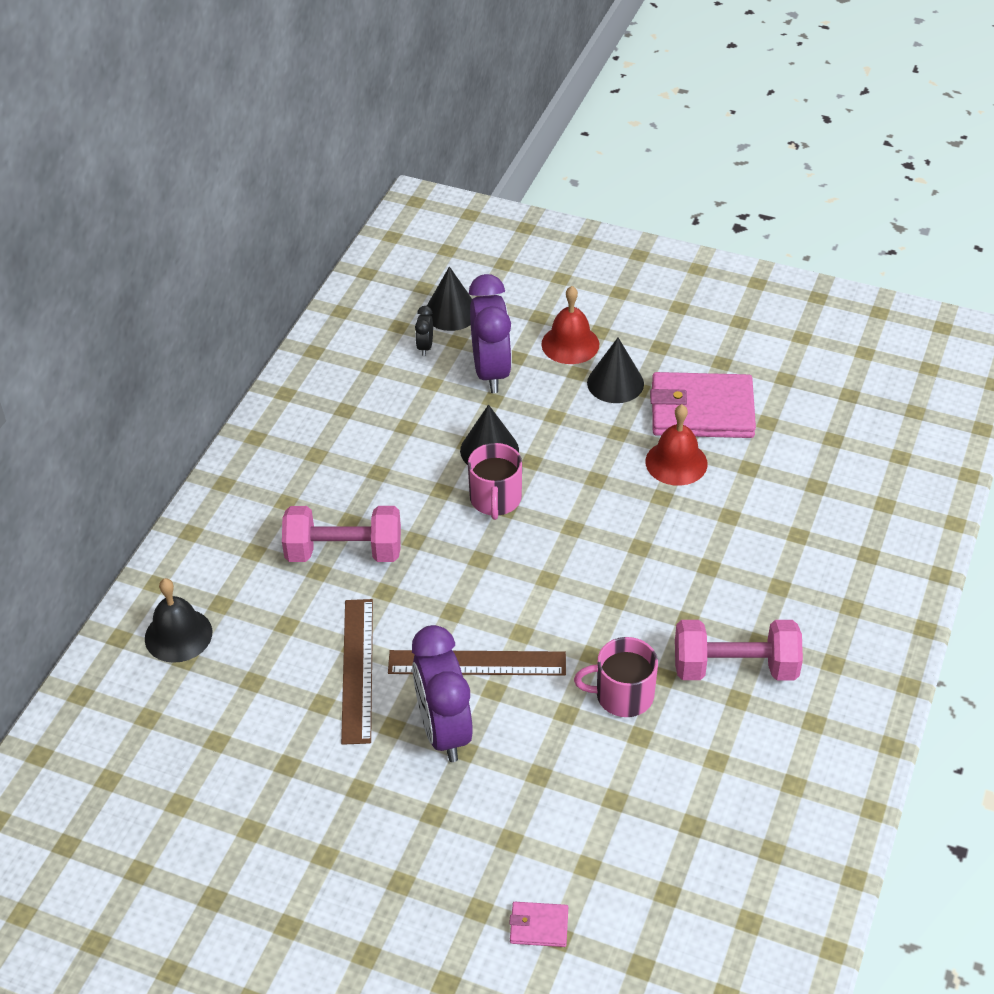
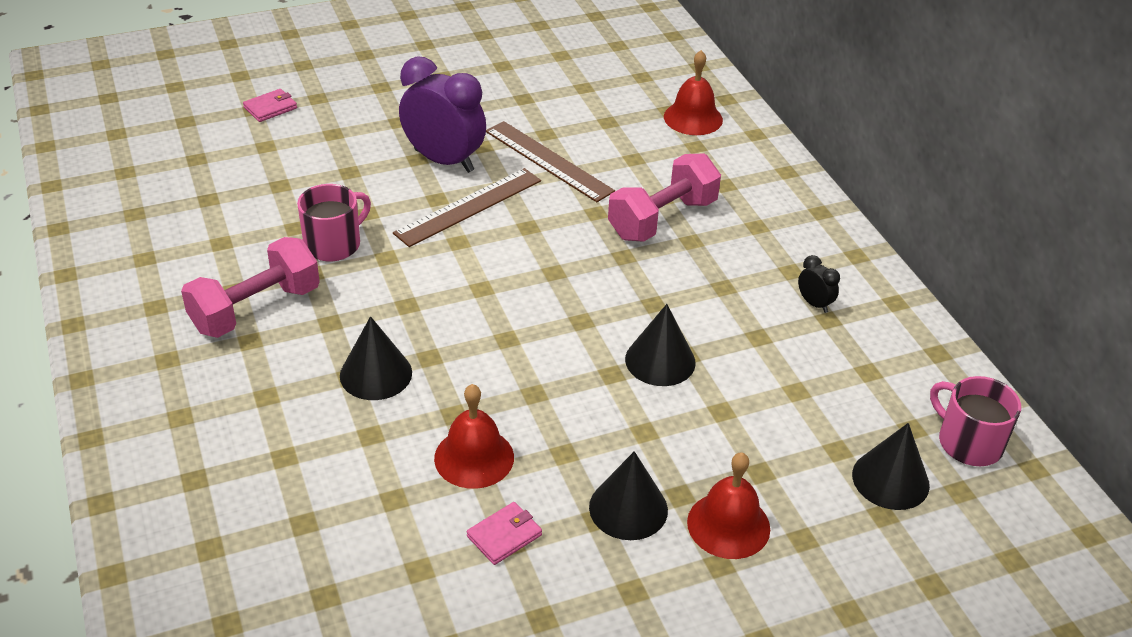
camera: 135 degrees right, 5 degrees down
black bell [145,578,212,663] -> red bell [664,50,723,135]
black clock [415,306,433,356] -> black clock moved to [798,255,840,313]
pink mug [468,443,522,520] -> pink mug moved to [930,376,1021,466]
purple clock [469,274,512,393] -> none
pink wallet [650,372,756,438] -> pink wallet [467,502,542,565], size x0.44
none -> black cone [340,316,412,400]

